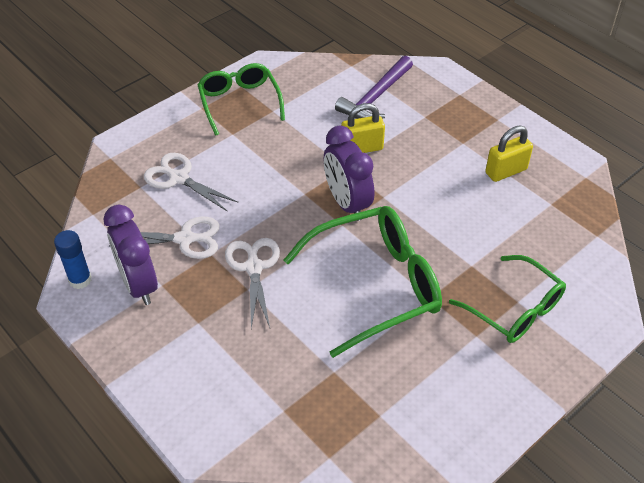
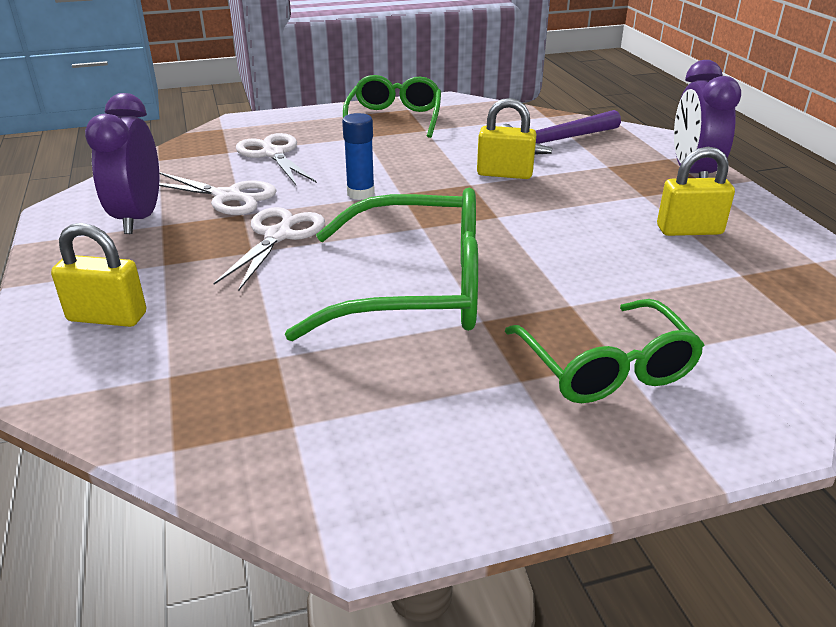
camera: 25 degrees right, 15 degrees down
blue glue stick [54,230,92,289] -> blue glue stick moved to [342,113,375,200]
purple clock [324,126,374,221] -> purple clock moved to [674,60,741,178]
none -> yellow padlock [51,223,146,327]

